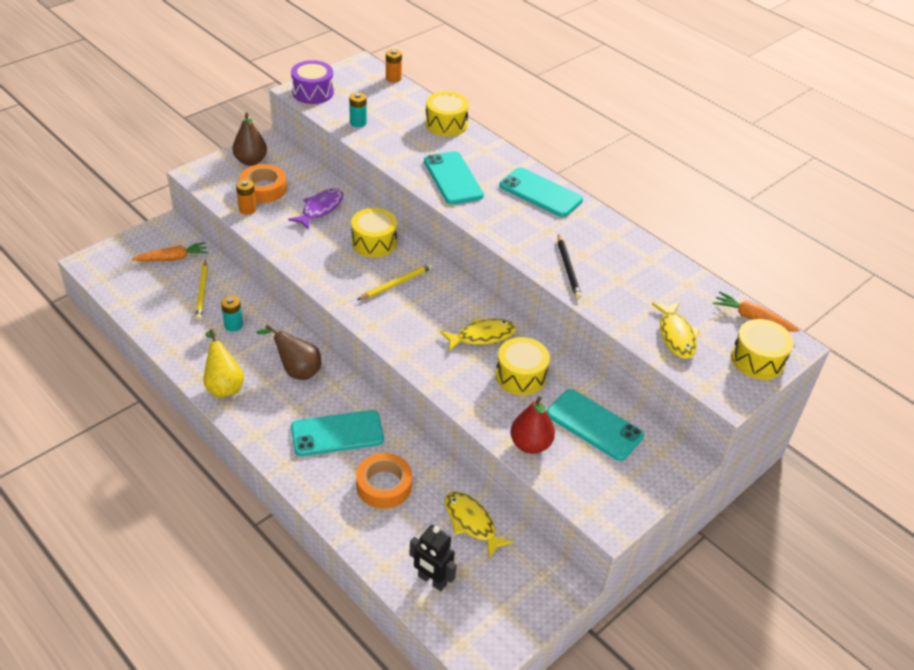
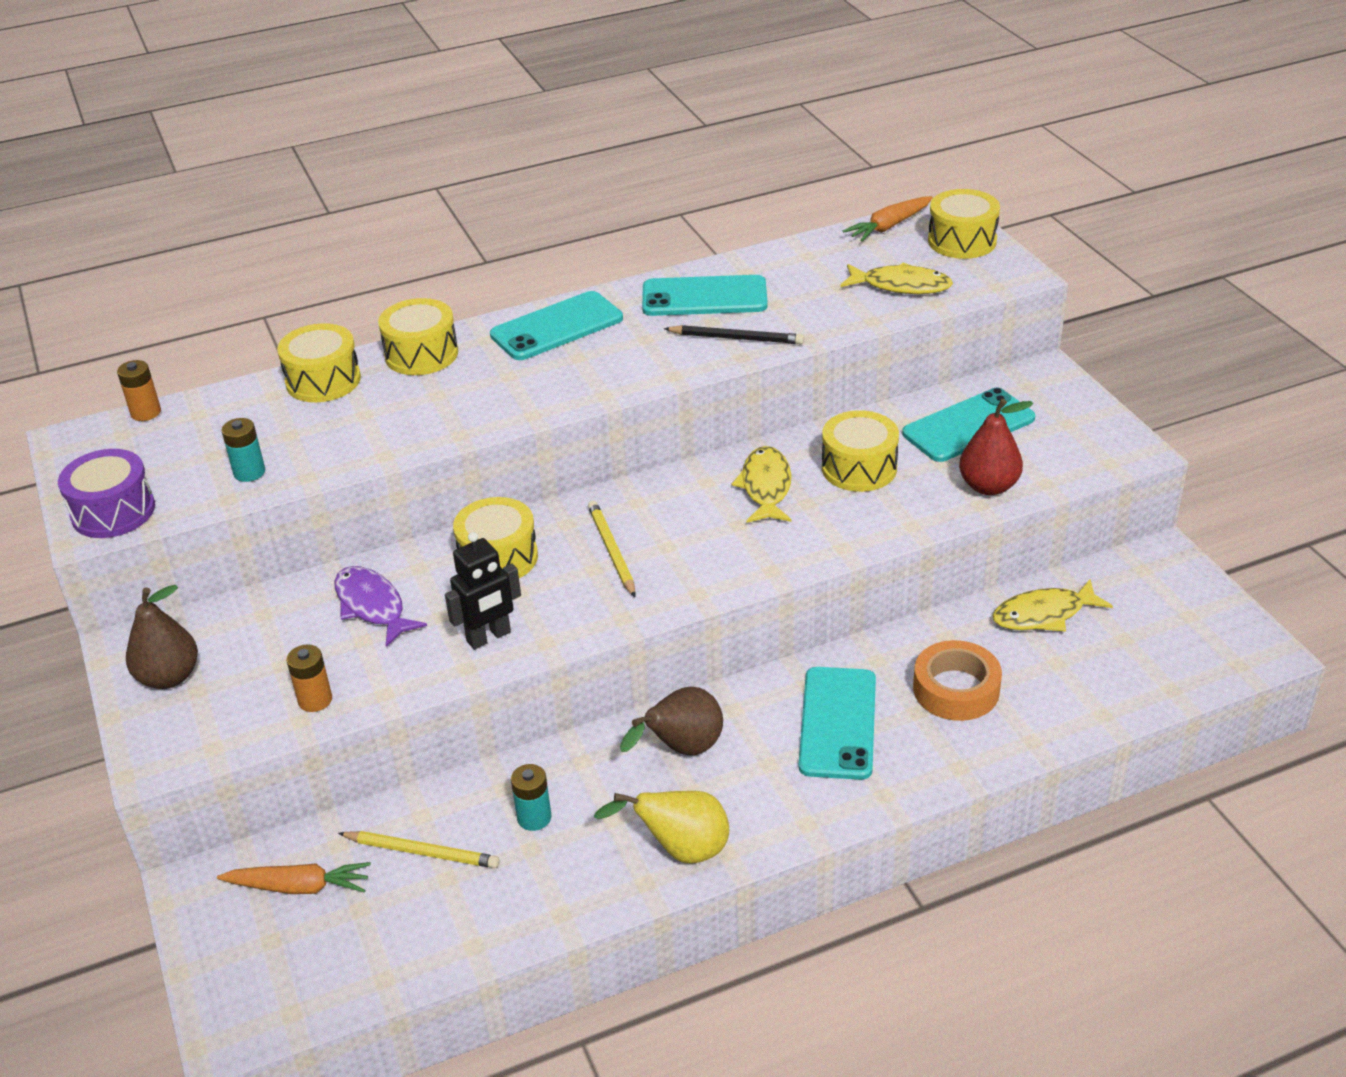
camera: 65 degrees left, 5 degrees down
orange carrot [132,242,208,261] -> orange carrot turned 90 degrees clockwise [217,862,371,894]
orange tape [240,164,287,203] -> none
black robot [409,525,457,591] -> black robot moved to [445,532,521,649]
turquoise phone [424,151,484,205] -> turquoise phone moved to [642,275,768,316]
none -> yellow drum [378,298,458,375]

